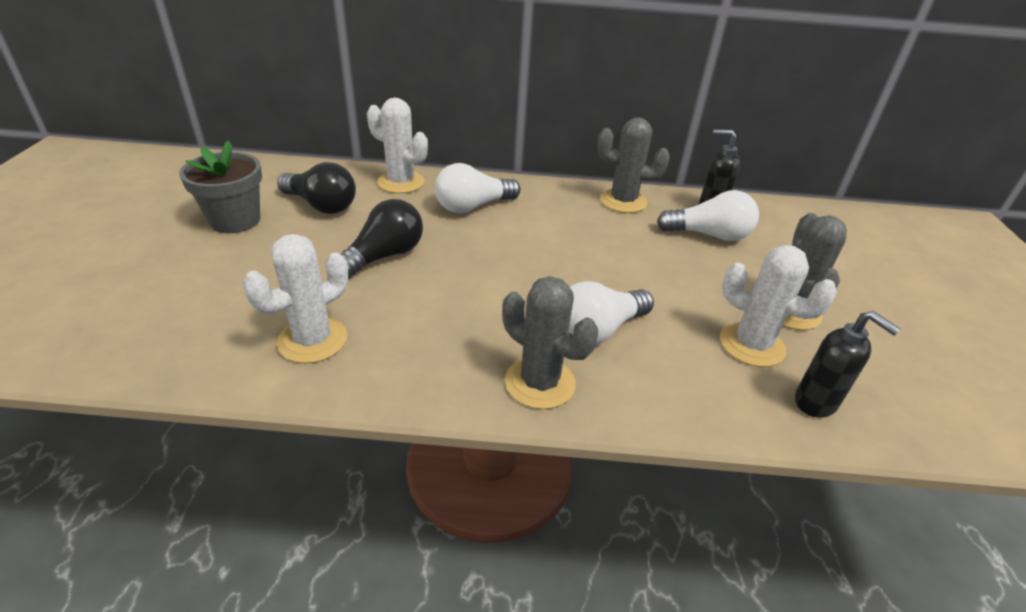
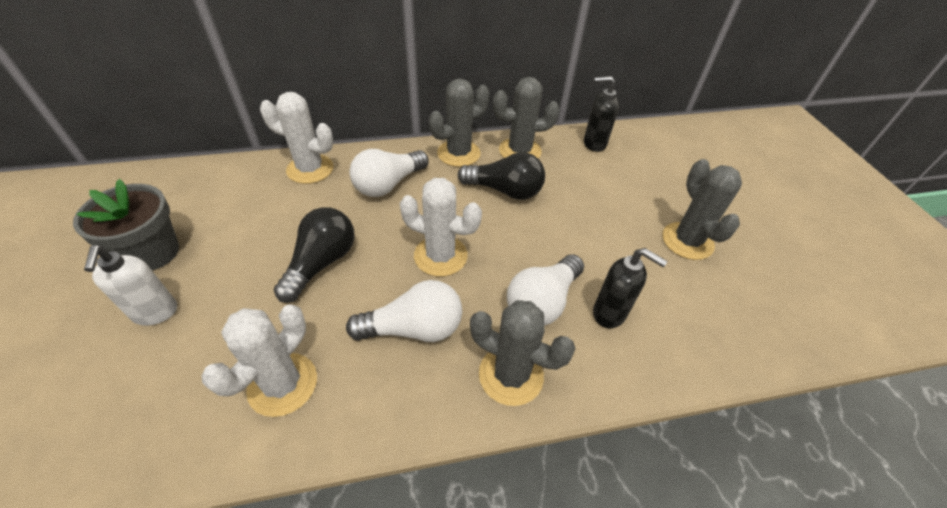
camera: 15 degrees left, 10 degrees up
black light bulb [277,162,356,214] -> black light bulb moved to [458,152,545,200]
white light bulb [657,190,759,241] -> white light bulb moved to [346,280,462,342]
white cactus [720,245,837,367] -> white cactus moved to [400,178,482,276]
black soap dispenser [795,311,901,418] -> black soap dispenser moved to [593,248,668,328]
none -> white soap dispenser [84,245,177,326]
none -> grey cactus [429,79,490,167]

